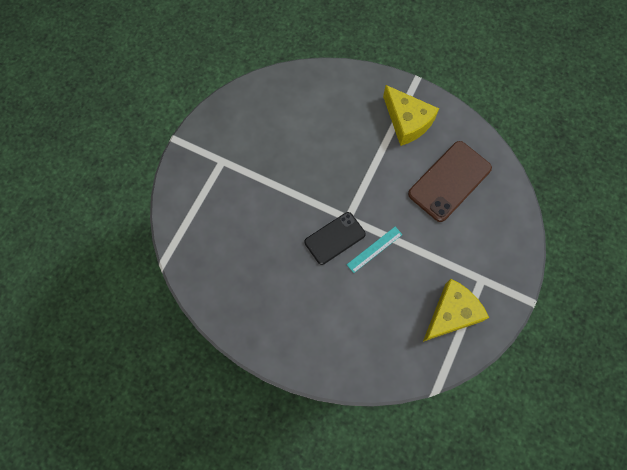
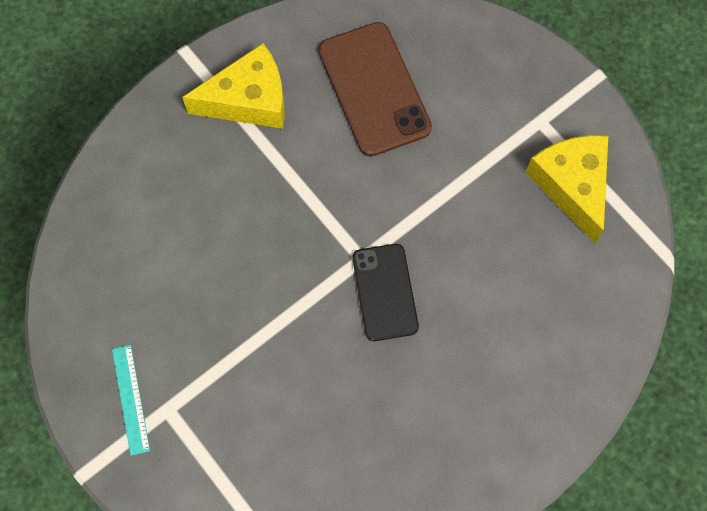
camera: 65 degrees left, 0 degrees up
turquoise ruler [347,227,403,273] -> turquoise ruler moved to [112,345,150,456]

